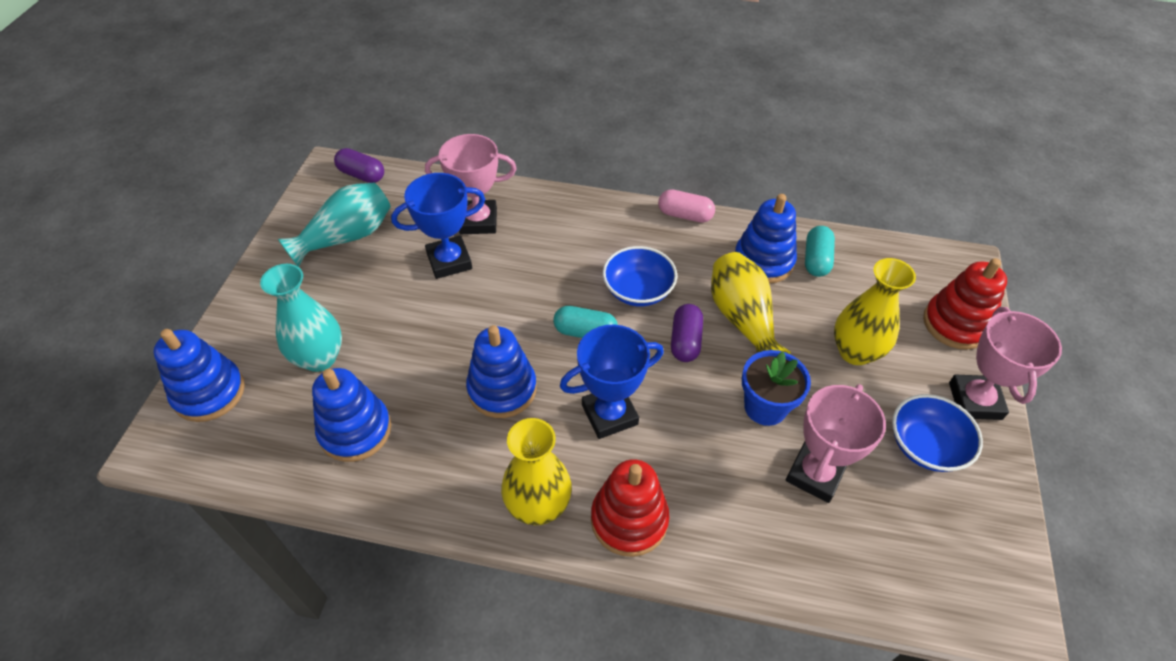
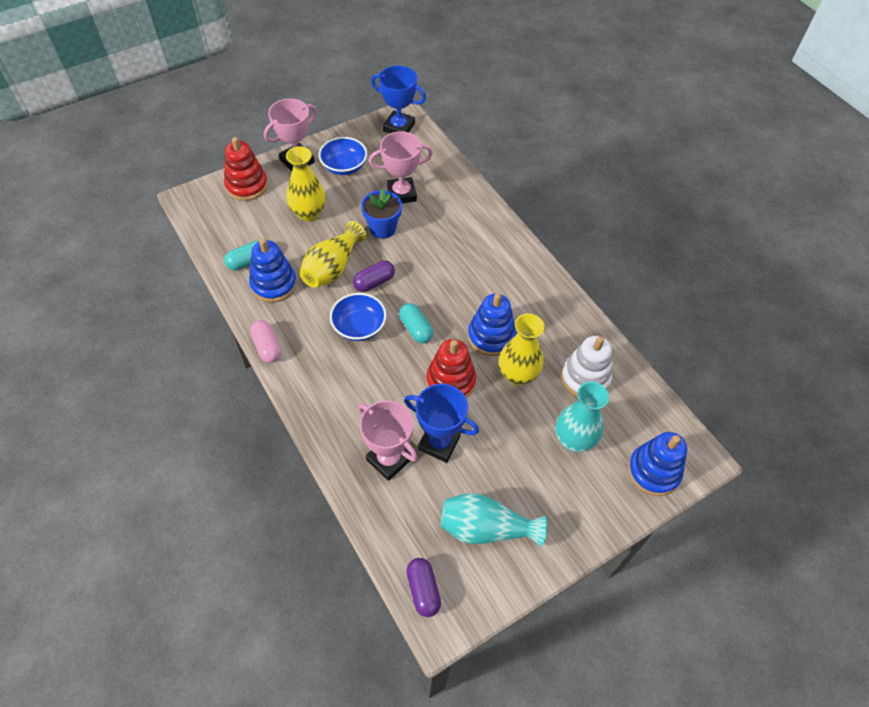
camera: 135 degrees left, 5 degrees up
blue stacking toy [312,368,391,462] -> white stacking toy [561,336,612,397]
yellow vase [501,418,572,525] -> yellow vase moved to [499,313,544,386]
blue trophy [560,324,664,439] -> blue trophy moved to [371,66,426,133]
red stacking toy [591,459,670,557] -> red stacking toy moved to [426,339,476,398]

